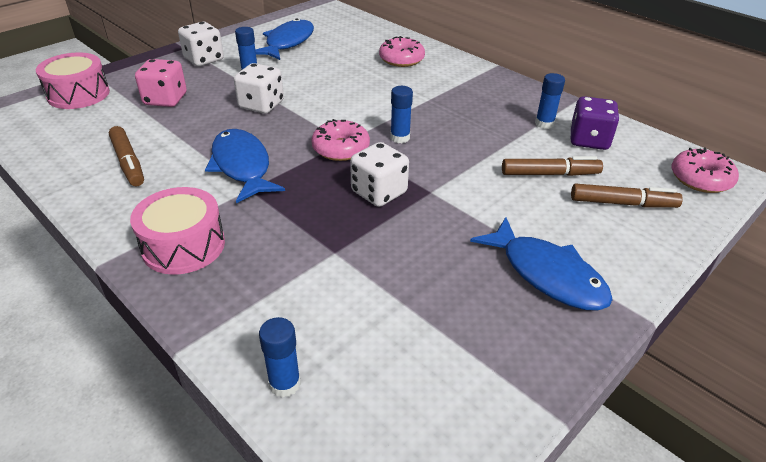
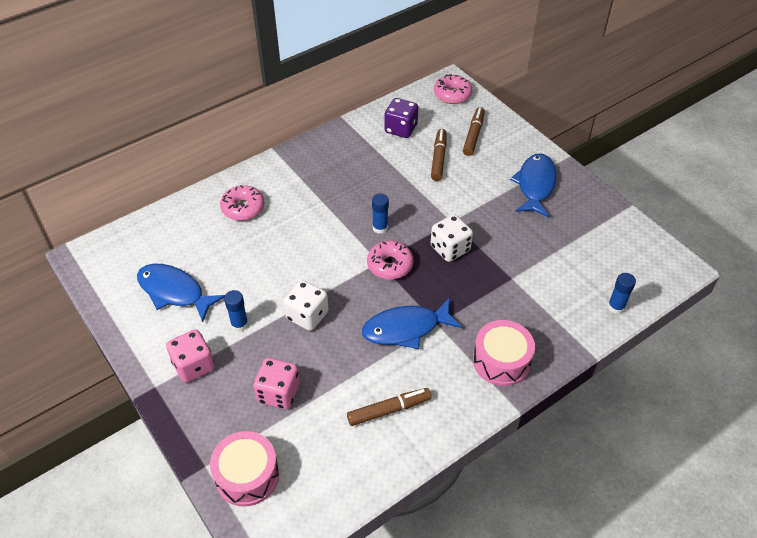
camera: 80 degrees left, 10 degrees up
white dice [178,22,224,66] -> pink dice [166,329,215,383]
blue fish [470,217,613,311] -> blue fish turned 45 degrees counterclockwise [510,153,557,217]
blue glue stick [535,73,565,129] -> none

